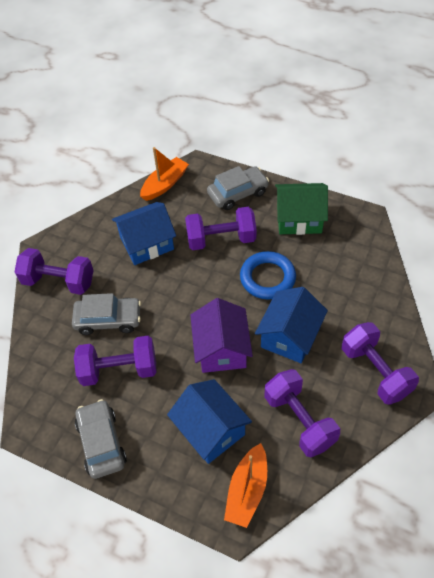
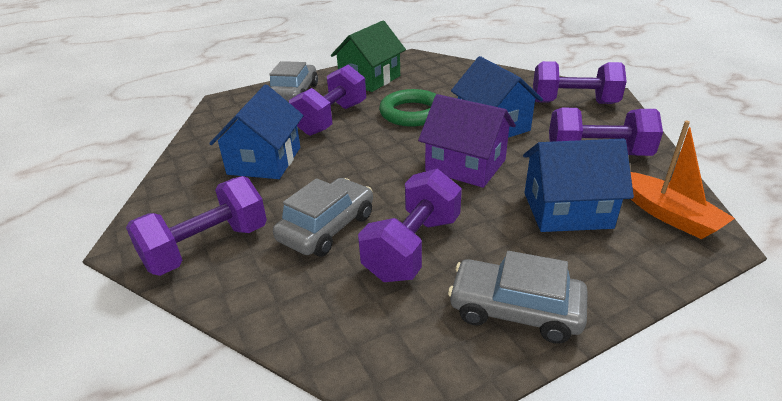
camera: 55 degrees left, 20 degrees down
orange boat [140,147,189,201] -> none
blue ring [240,251,296,300] -> green ring [379,89,436,127]

